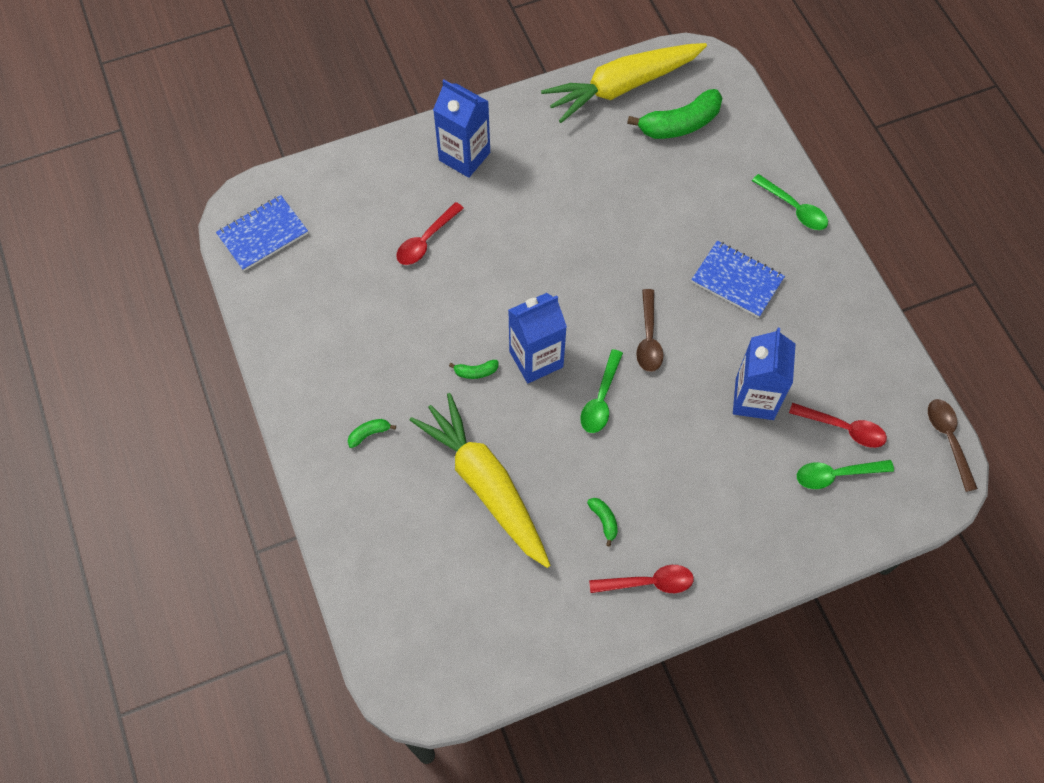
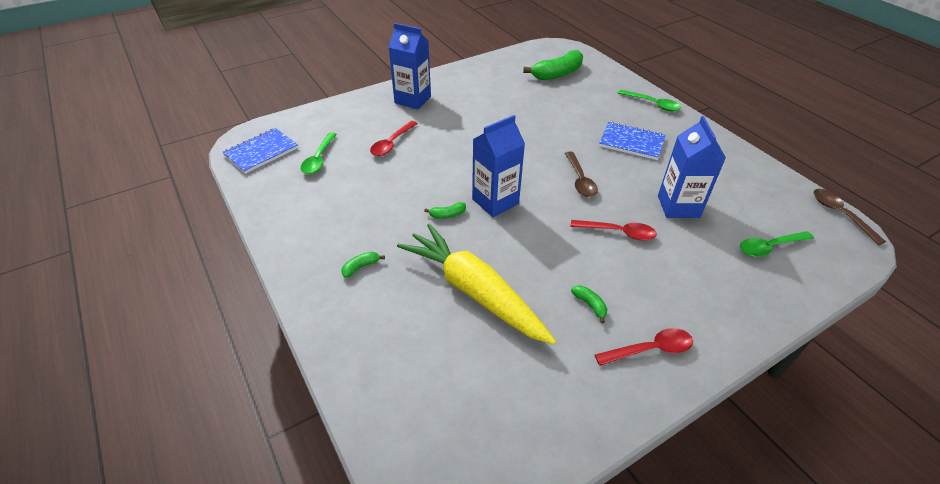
camera: 10 degrees left, 20 degrees down
yellow carrot [541,43,707,123] -> none
green spoon [581,349,623,433] -> green spoon moved to [301,132,337,174]
red spoon [789,403,887,448] -> red spoon moved to [570,220,657,241]

